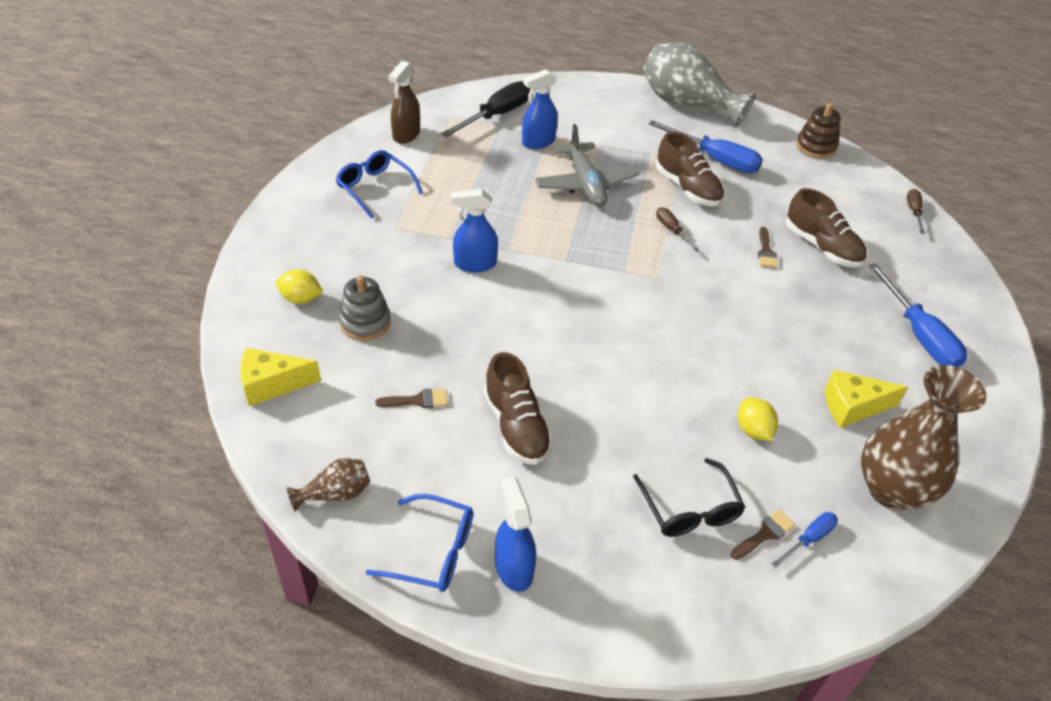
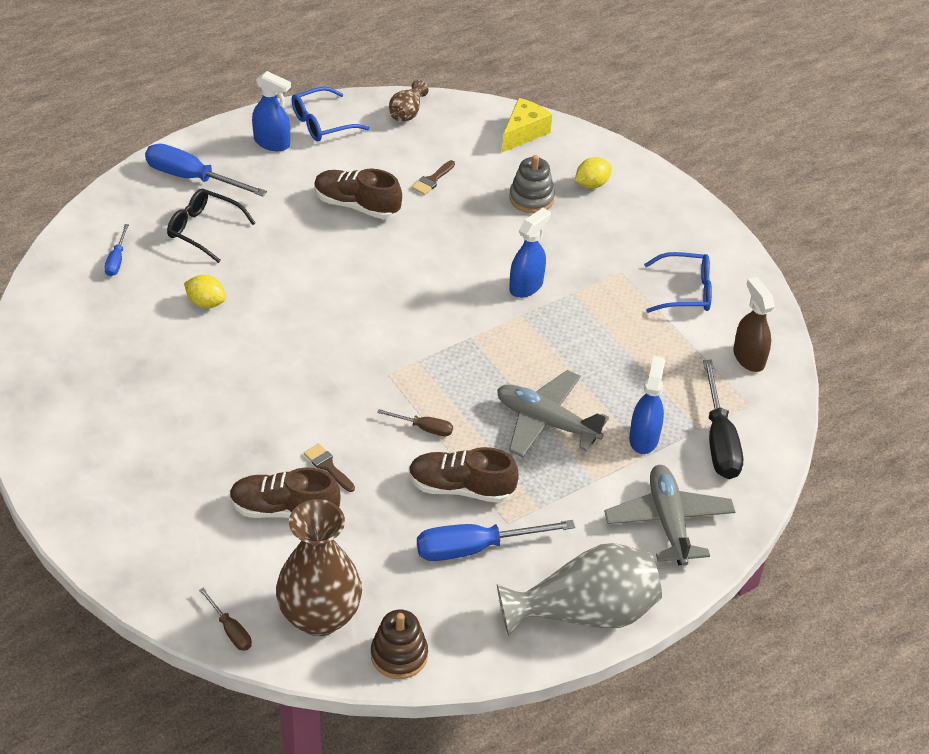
camera: 135 degrees right, 0 degrees up
brown brush [731,509,796,560] -> none
yellow cheese [825,370,908,428] -> none
brown vase [861,365,986,510] -> brown vase moved to [276,499,362,636]
blue screwdriver [869,263,967,367] -> blue screwdriver moved to [145,144,267,197]
none -> grey plane [604,465,735,566]

